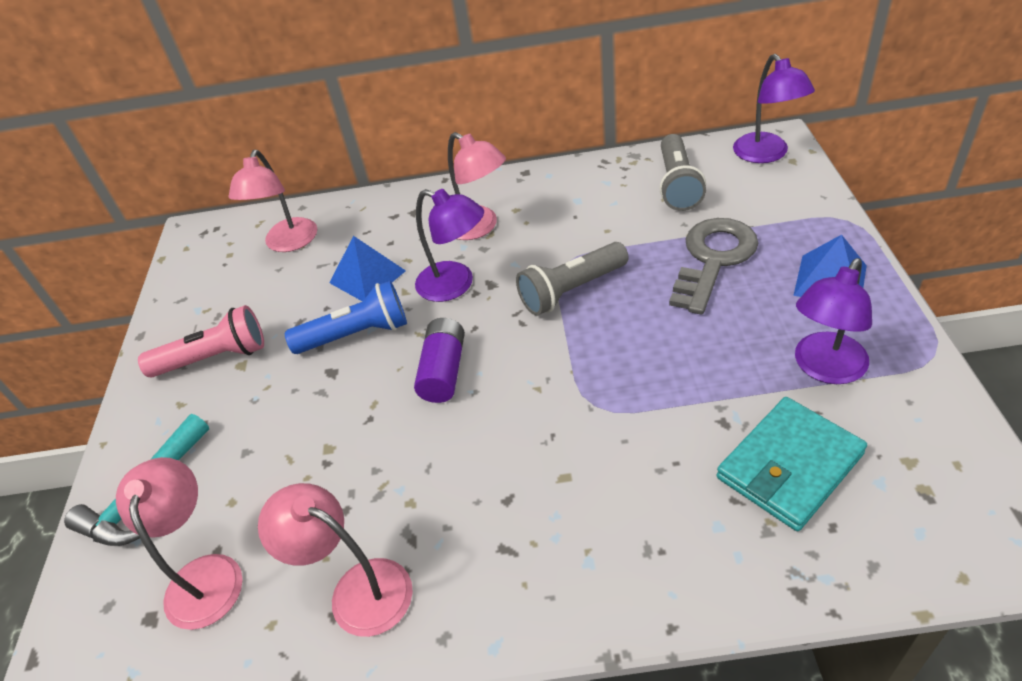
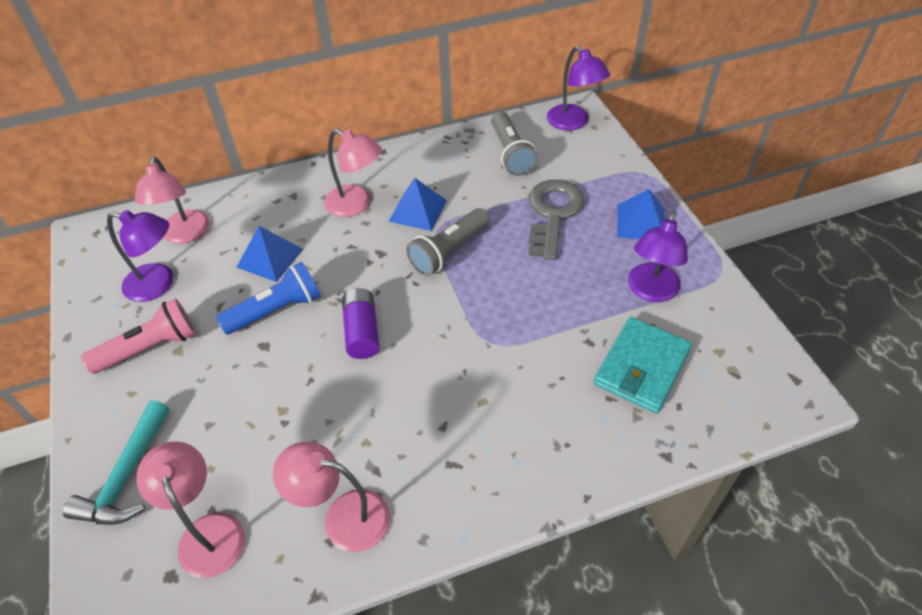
camera: 20 degrees left, 5 degrees up
purple lamp [415,189,484,302] -> purple lamp moved to [107,210,173,302]
none -> blue pyramid [389,178,447,231]

